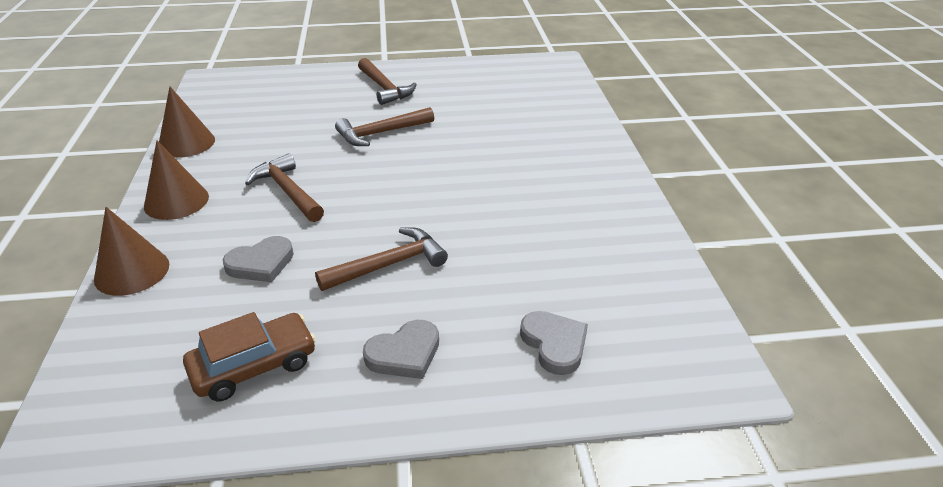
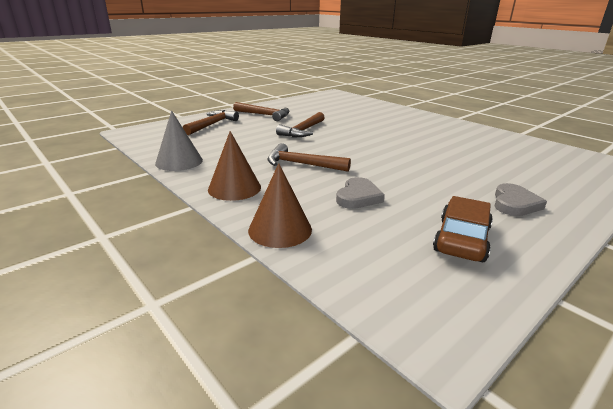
camera: 35 degrees left, 10 degrees down
brown cone [159,87,215,158] -> grey cone [155,111,203,171]
brown hammer [315,227,448,291] -> brown hammer moved to [183,110,239,135]
grey heart [520,311,588,375] -> none

